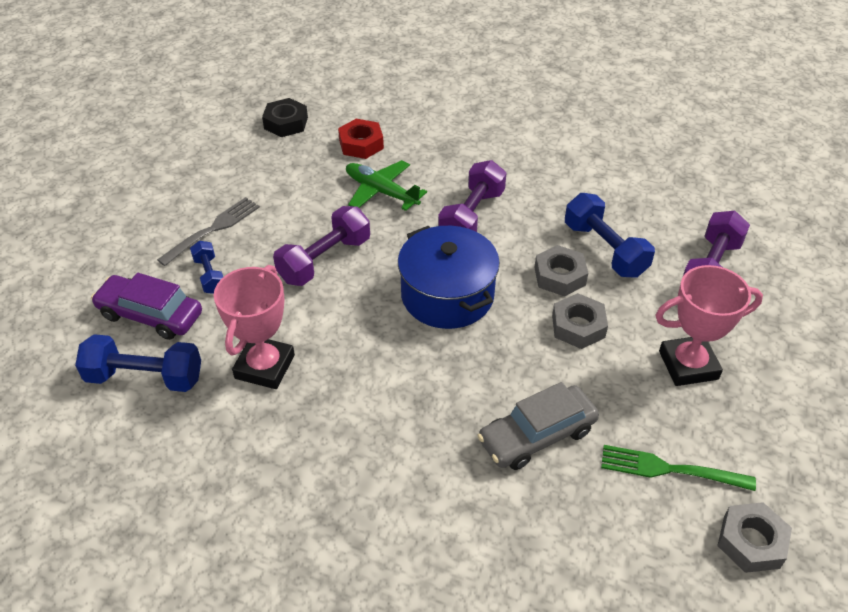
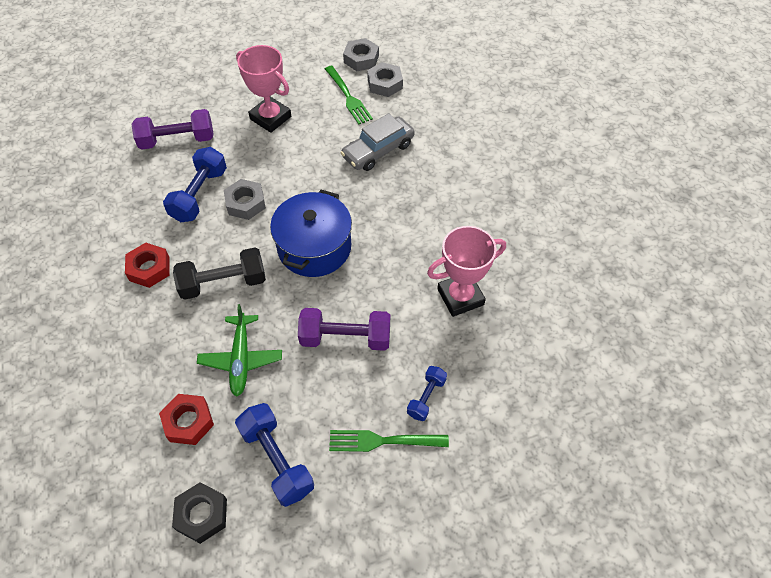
camera: 130 degrees left, 10 degrees up
blue dumbbell [75,334,201,392] -> blue dumbbell moved to [235,403,314,507]
purple car [91,273,202,340] -> none
grey fork [157,197,260,266] -> green fork [329,430,449,452]
purple dumbbell [438,160,506,232] -> black dumbbell [173,248,266,300]
grey car [477,382,599,470] -> grey car turned 120 degrees clockwise [341,113,415,171]
grey nut [552,293,608,349] -> grey nut moved to [367,62,403,97]
none -> red nut [125,243,170,288]

